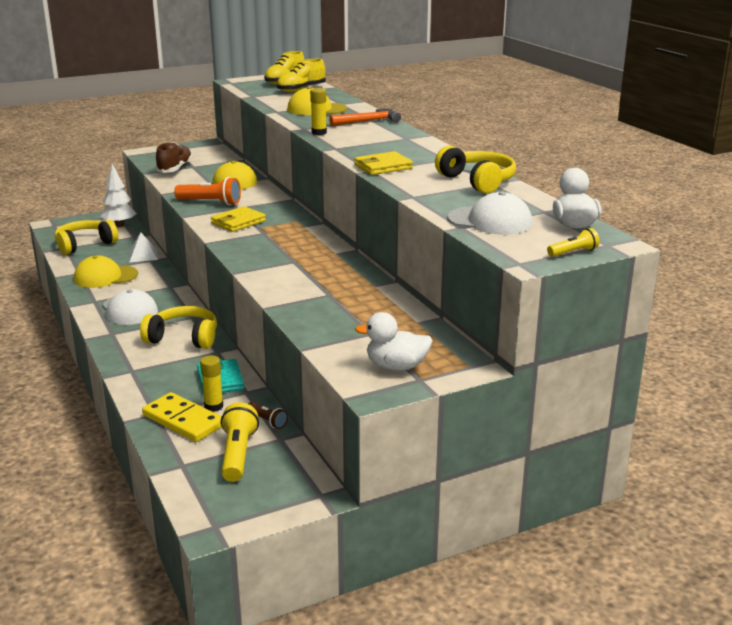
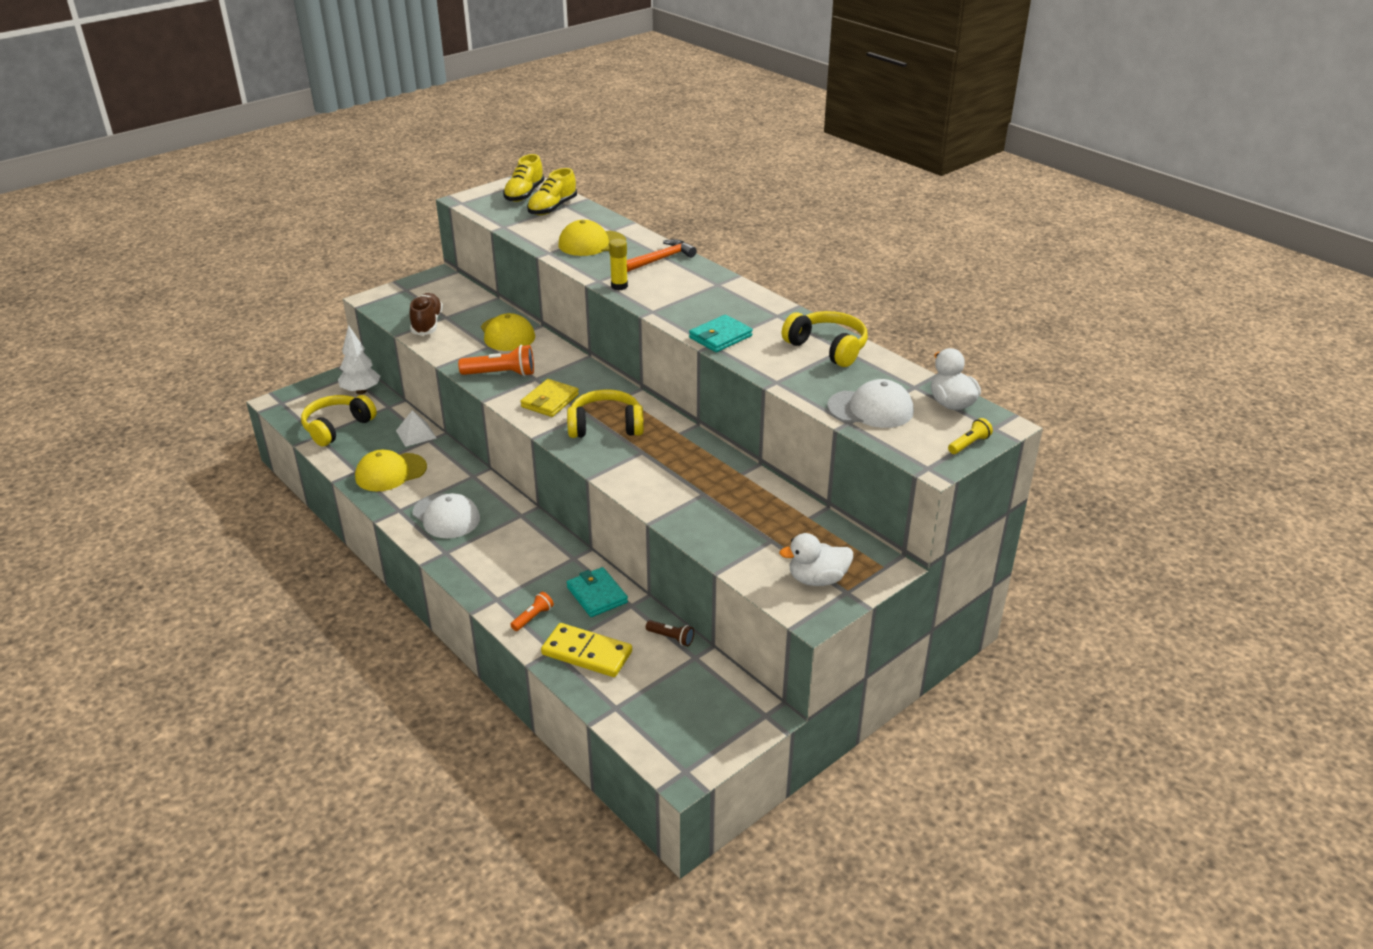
camera: 15 degrees left, 10 degrees up
yellow headphones [140,306,217,349] -> yellow headphones moved to [567,389,644,438]
yellow glue stick [200,355,223,412] -> none
yellow flashlight [221,402,259,482] -> none
yellow wallet [354,151,413,175] -> turquoise wallet [689,315,753,352]
none -> orange flashlight [510,592,554,631]

